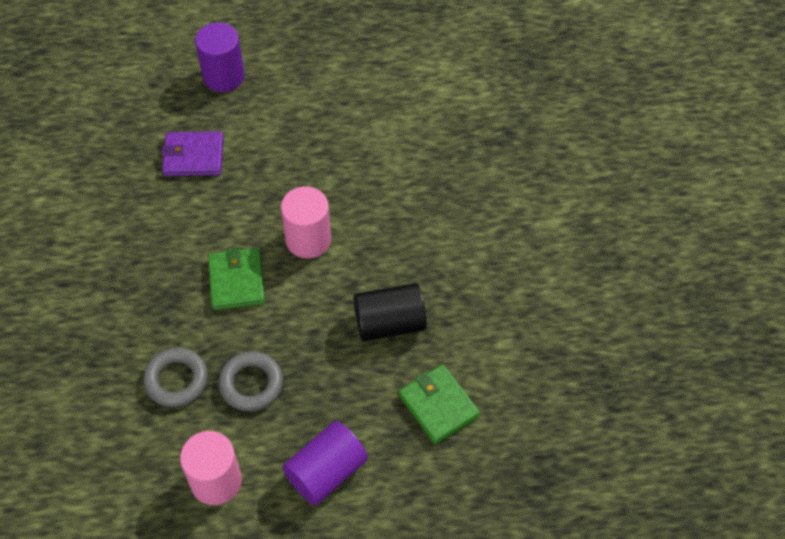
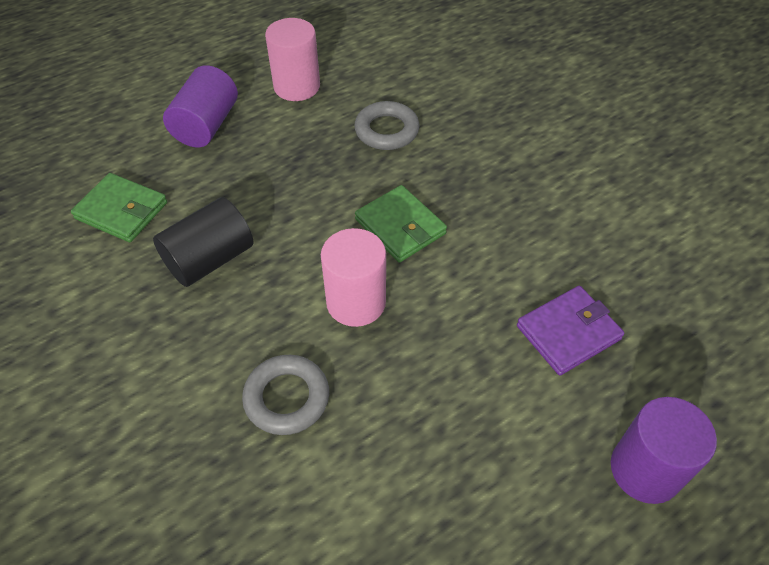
camera: 150 degrees right, 5 degrees down
grey ring [218,351,283,411] -> grey ring moved to [242,355,329,435]

